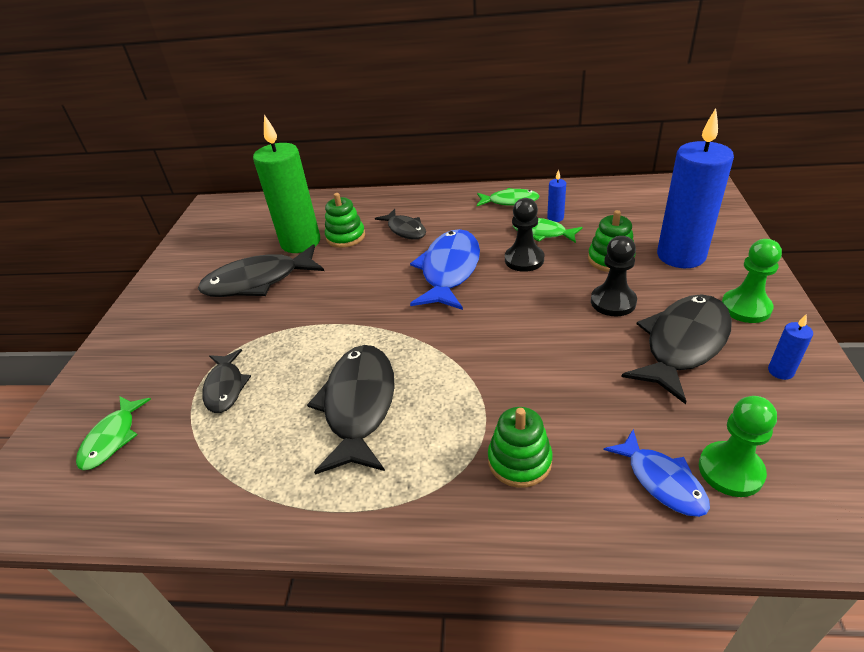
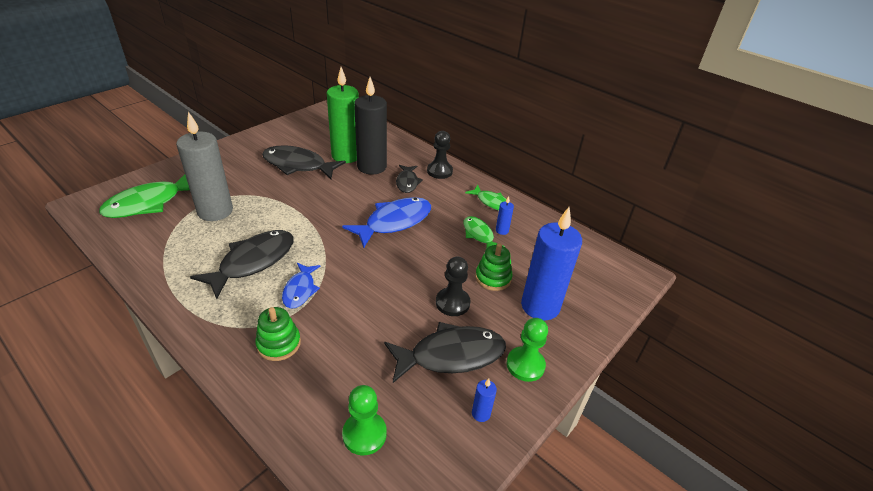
camera: 30 degrees right, 0 degrees up
green fish [76,396,151,470] -> green fish [99,174,190,218], size x1.73
black fish [202,349,251,413] -> grey candle [176,112,233,221]
green stacking toy [325,193,365,248] -> black candle [354,77,387,175]
black pawn [505,198,544,272] -> black pawn moved to [427,131,453,179]
blue fish [604,429,710,517] -> blue fish moved to [282,263,320,309]

